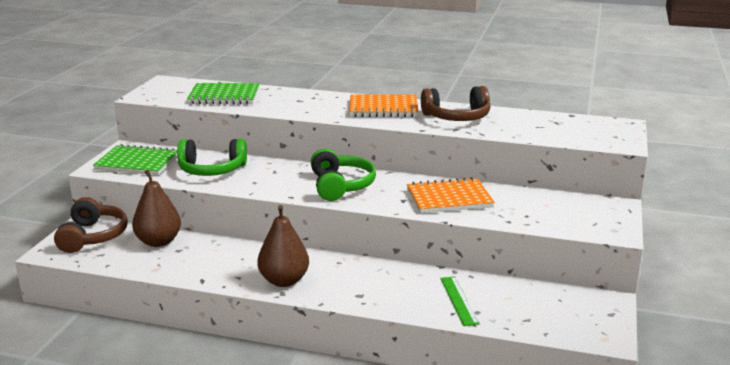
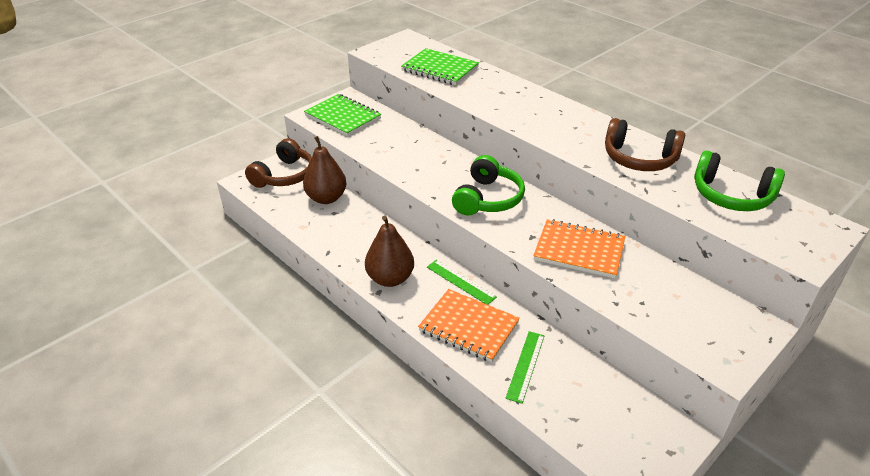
camera: 30 degrees right, 15 degrees up
green headphones [177,139,247,176] -> green headphones moved to [694,151,785,211]
orange notebook [349,94,419,117] -> orange notebook moved to [418,289,520,362]
none -> green ruler [427,260,497,305]

